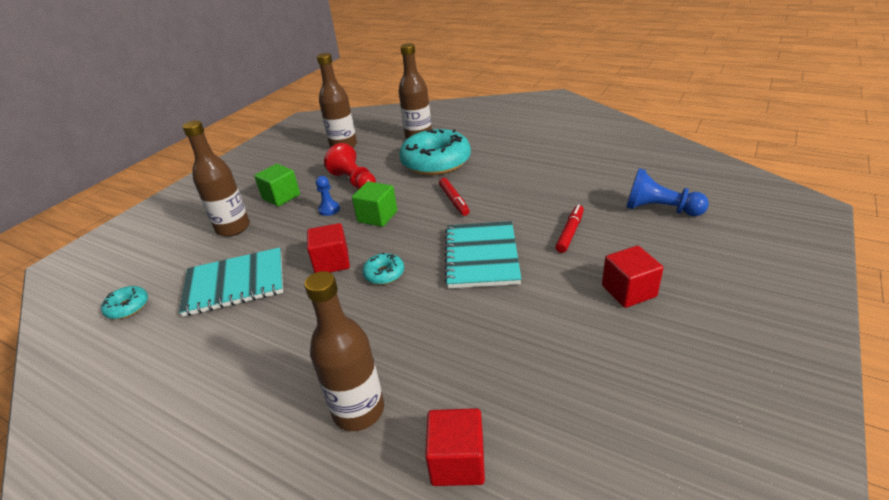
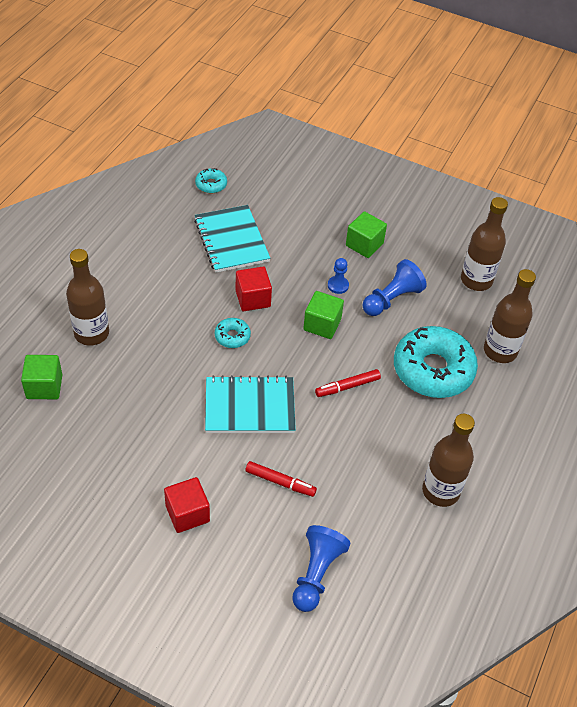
camera: 80 degrees right, 15 degrees up
brown bottle [182,120,250,237] -> brown bottle moved to [422,414,475,507]
red pawn [324,143,376,190] -> blue pawn [362,259,427,316]
red cube [425,408,485,486] -> green cube [21,355,62,399]

